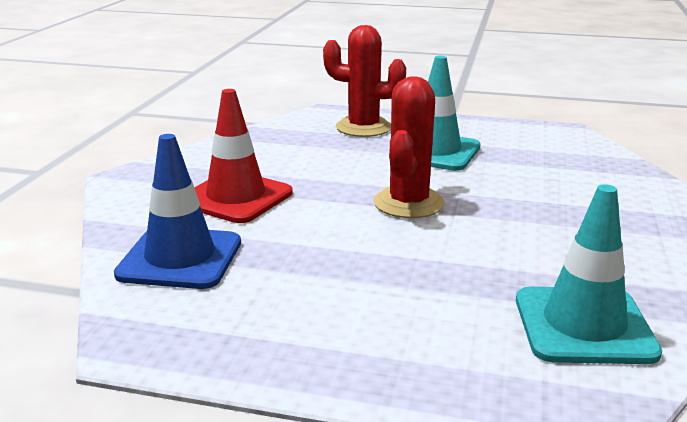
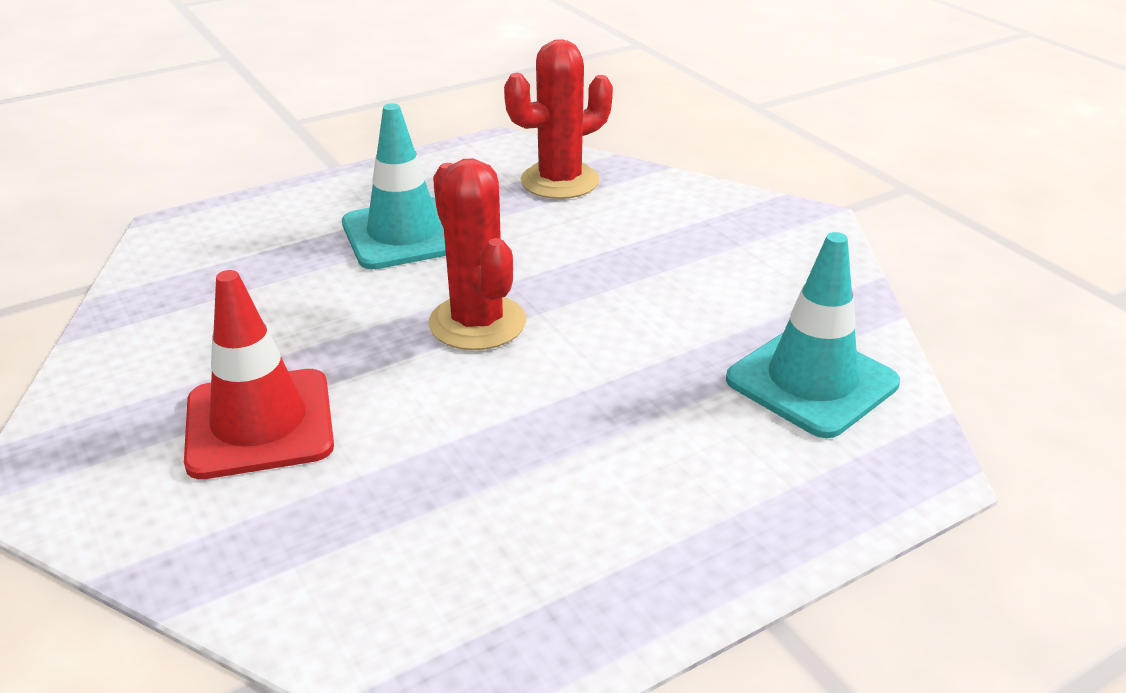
camera: 45 degrees left, 10 degrees up
blue traffic cone [114,134,241,289] -> none
red cactus [323,25,406,137] -> red cactus moved to [504,39,613,199]

